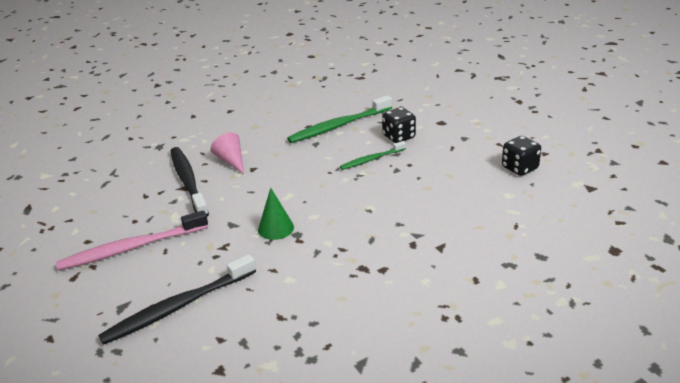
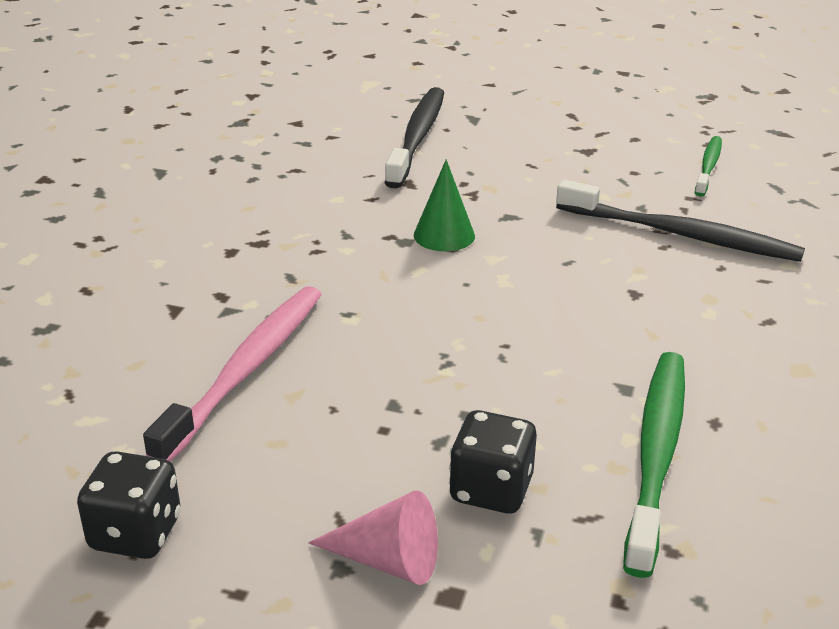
camera: 135 degrees right, 0 degrees up
pink toothbrush [56,210,208,271] -> pink toothbrush moved to [143,286,322,462]
pink cone [211,132,244,174] -> pink cone moved to [308,490,438,585]
green toothbrush [340,141,406,170] -> green toothbrush moved to [695,136,722,196]

